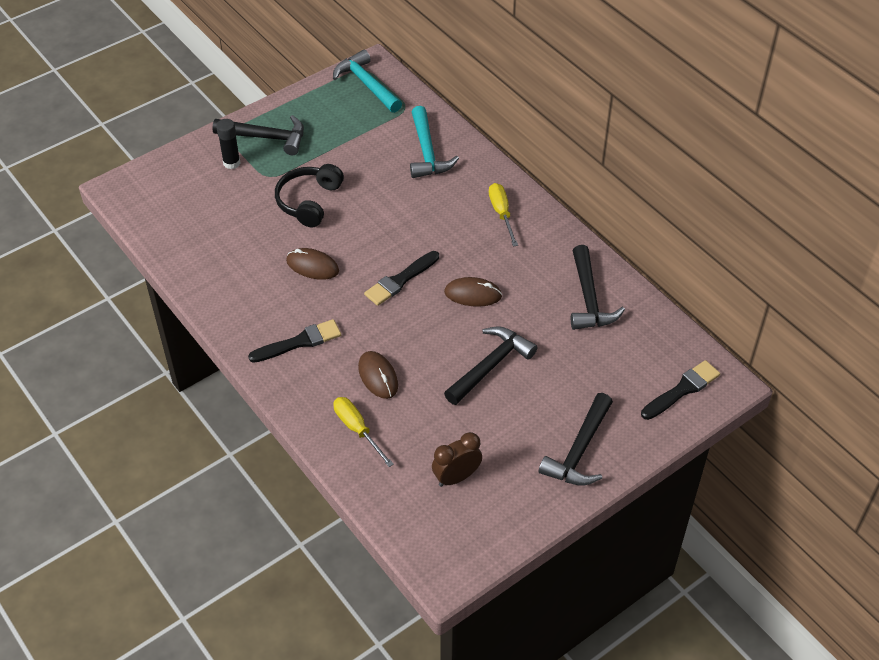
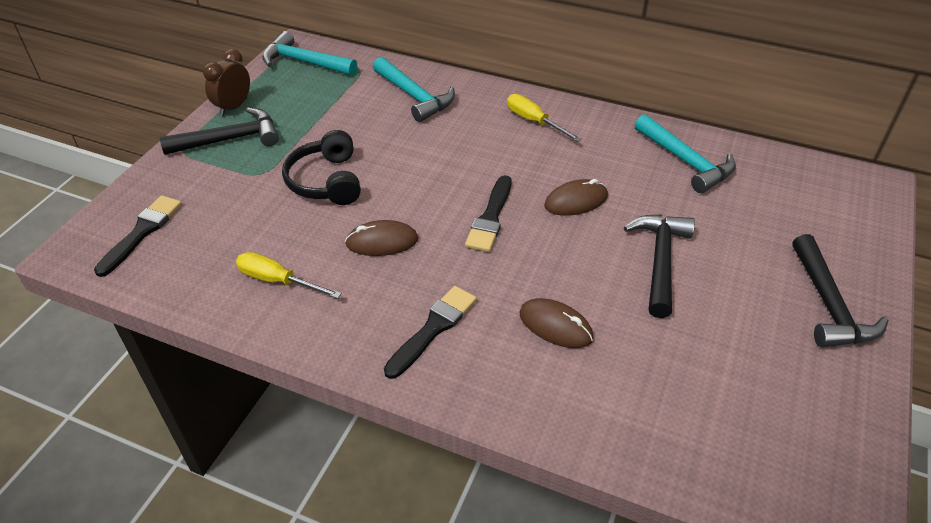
camera: 30 degrees left, 5 degrees down
black glue stick [216,119,240,169] -> none
yellow screwdriver [333,397,394,467] -> yellow screwdriver moved to [236,252,342,299]
brown clock [432,432,482,487] -> brown clock moved to [203,49,250,116]
black hammer [571,245,625,330] -> turquoise hammer [634,114,736,193]
black brush [641,360,720,420] -> black brush moved to [94,195,182,277]

